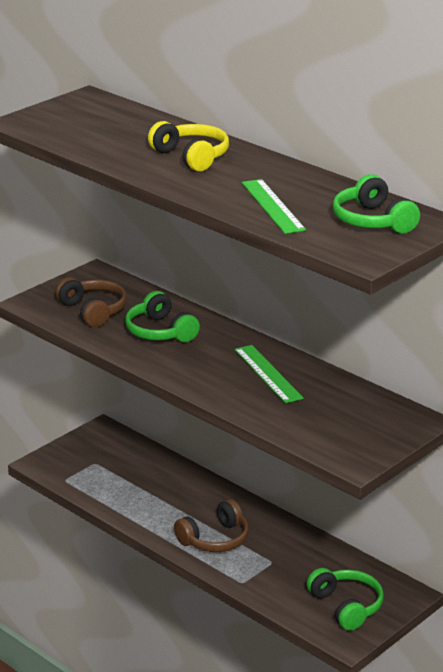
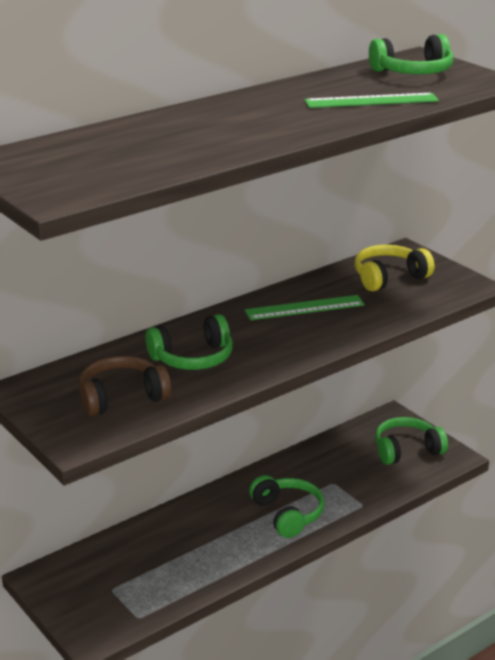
camera: 80 degrees left, 0 degrees up
yellow headphones [148,121,229,172] -> yellow headphones moved to [354,245,435,291]
brown headphones [174,499,249,552] -> green headphones [249,475,325,538]

